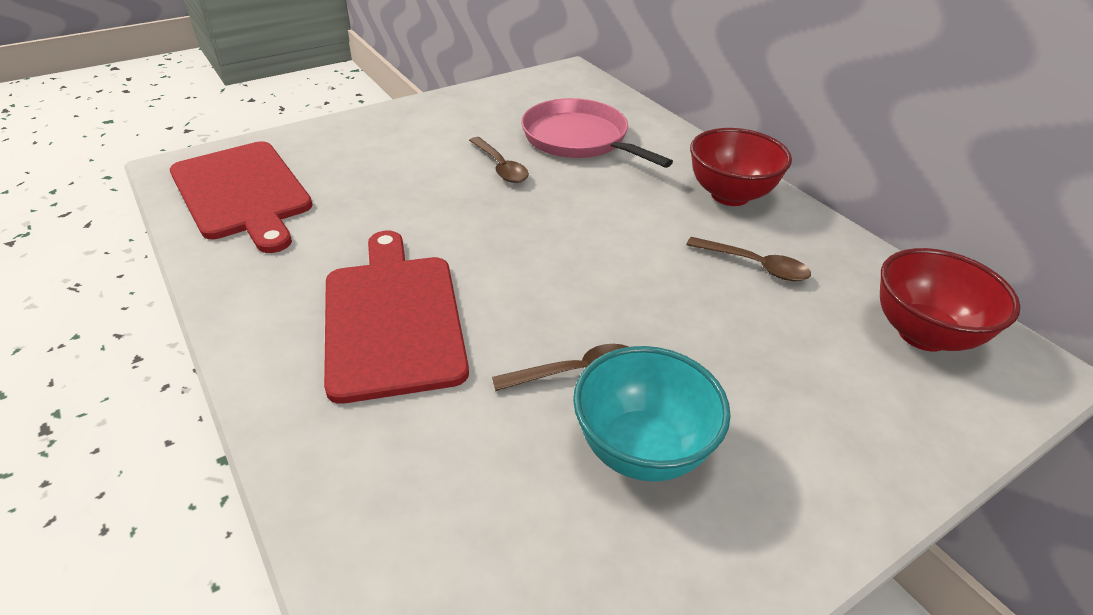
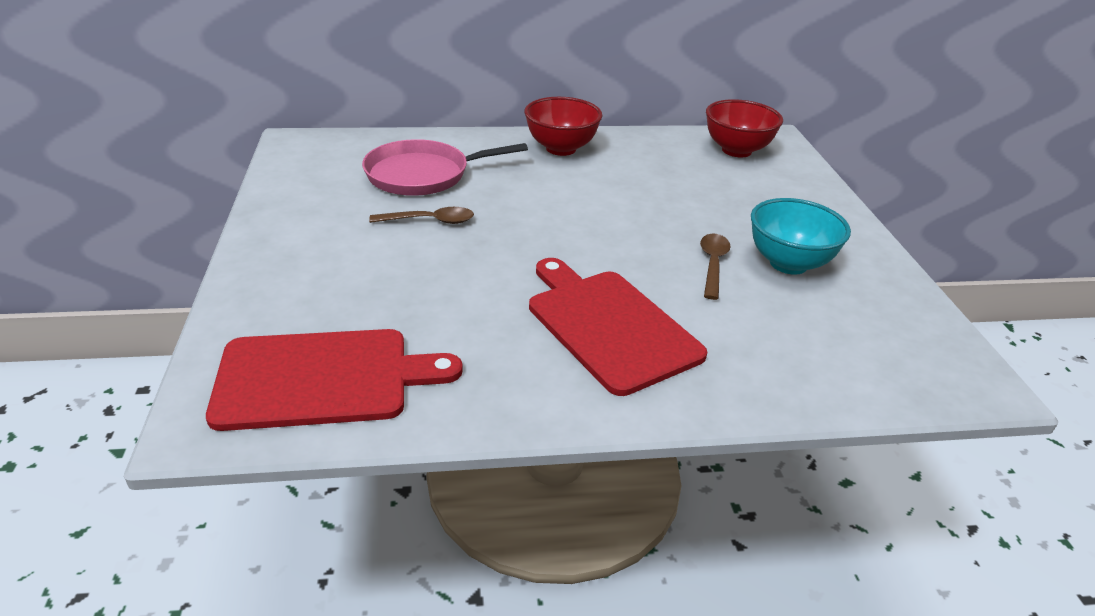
camera: 65 degrees left, 5 degrees down
red cutting board [324,231,469,404] -> red cutting board turned 45 degrees clockwise [529,258,707,396]
brown spoon [686,237,811,281] -> none

